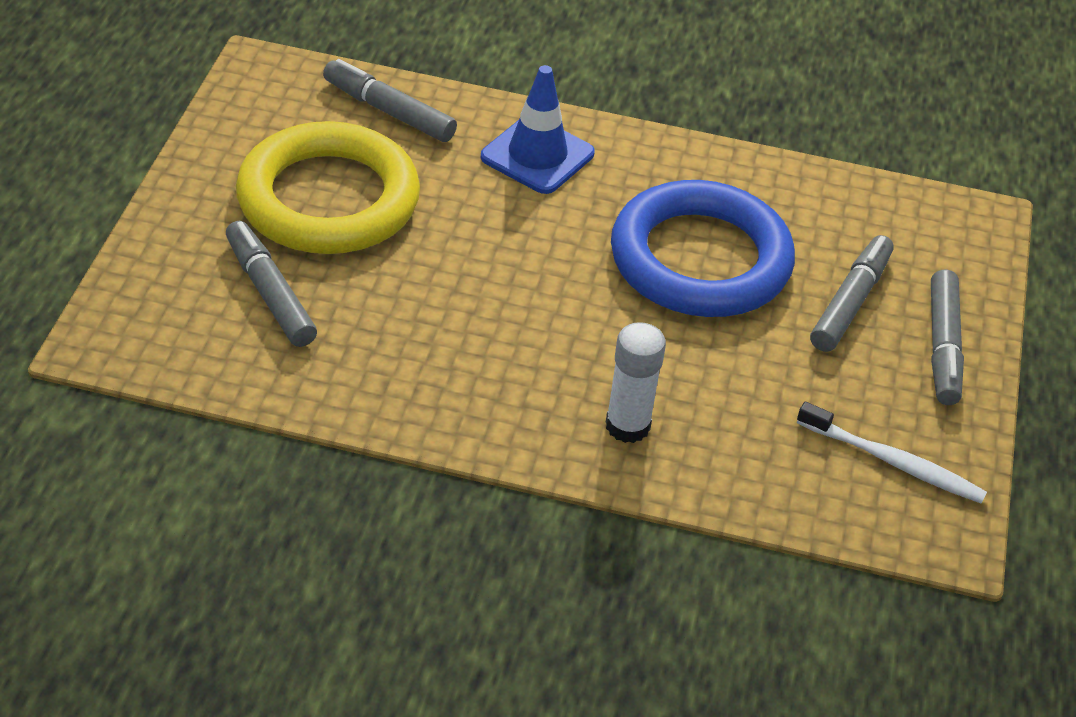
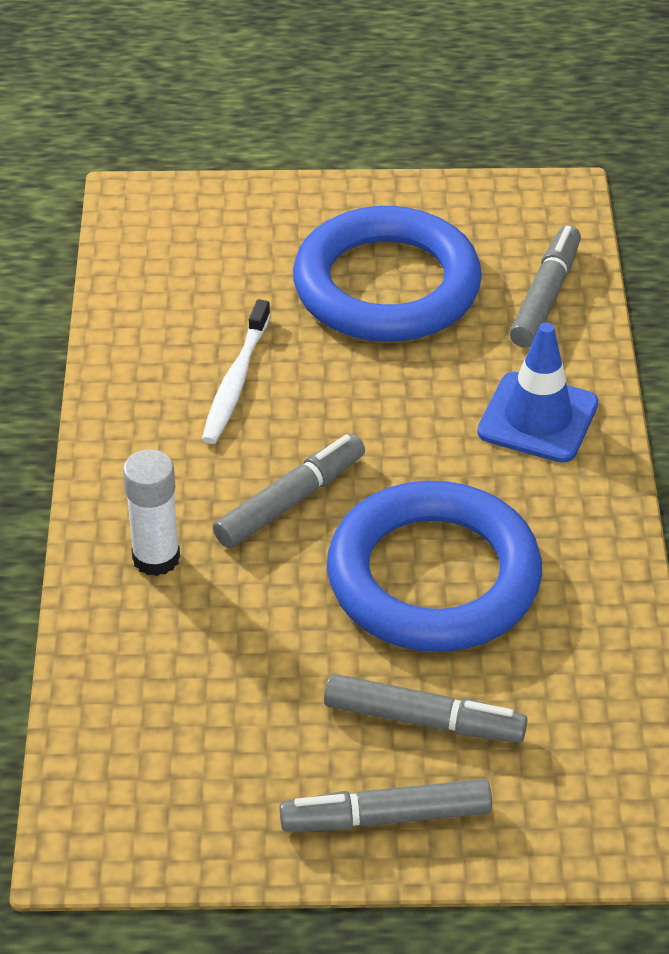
camera: 80 degrees right, 0 degrees up
grey marker [226,221,317,347] -> grey marker moved to [213,434,365,548]
yellow ring [236,121,420,254] -> blue ring [293,206,482,342]
white toothbrush [797,402,987,504] -> white toothbrush moved to [202,299,271,444]

